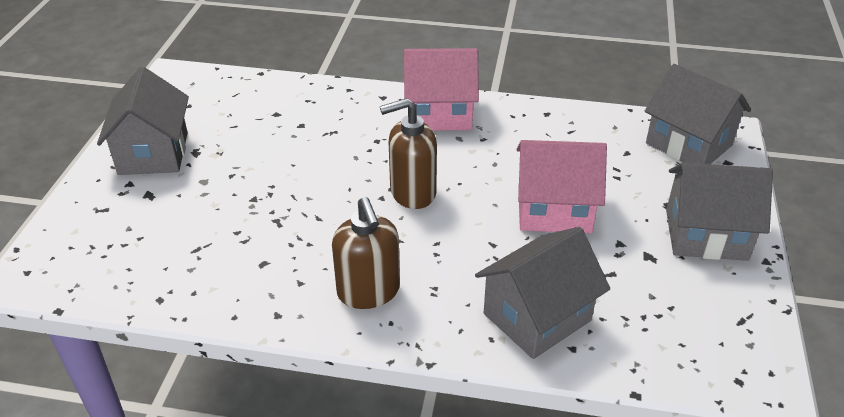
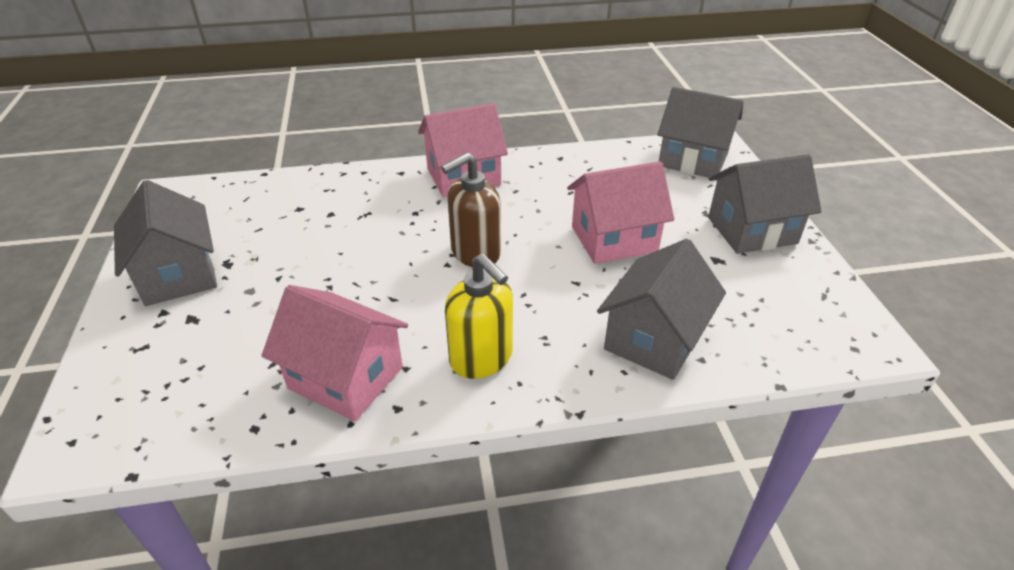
camera: 20 degrees left, 0 degrees up
brown soap dispenser [332,197,400,309] -> yellow soap dispenser [445,254,513,379]
none -> pink house [262,285,408,421]

